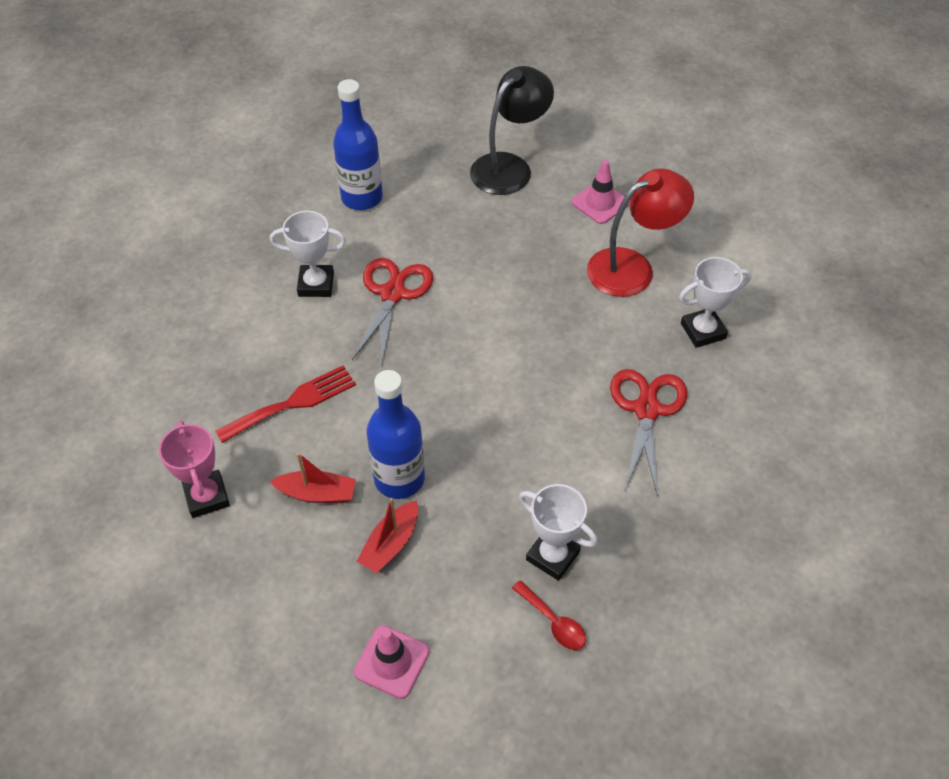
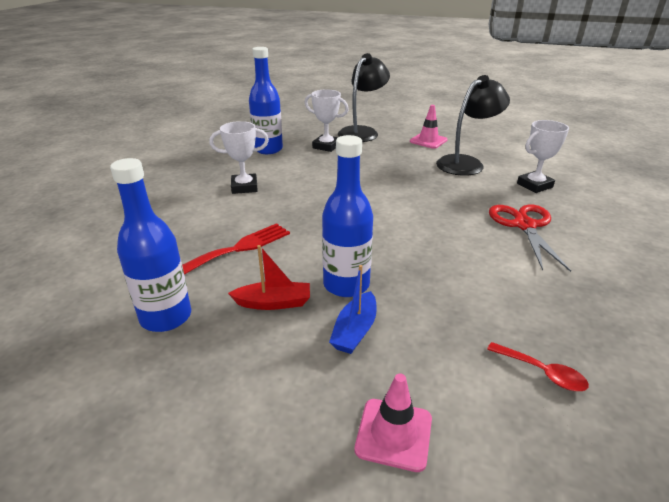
camera: 10 degrees left, 20 degrees down
pink trophy [159,420,230,518] -> blue bottle [110,158,191,332]
red scissors [352,258,433,367] -> none
red boat [356,498,418,573] -> blue boat [329,265,377,354]
white trophy [519,484,598,581] -> white trophy moved to [305,90,349,152]
red lamp [587,169,694,297] -> black lamp [436,75,510,176]

